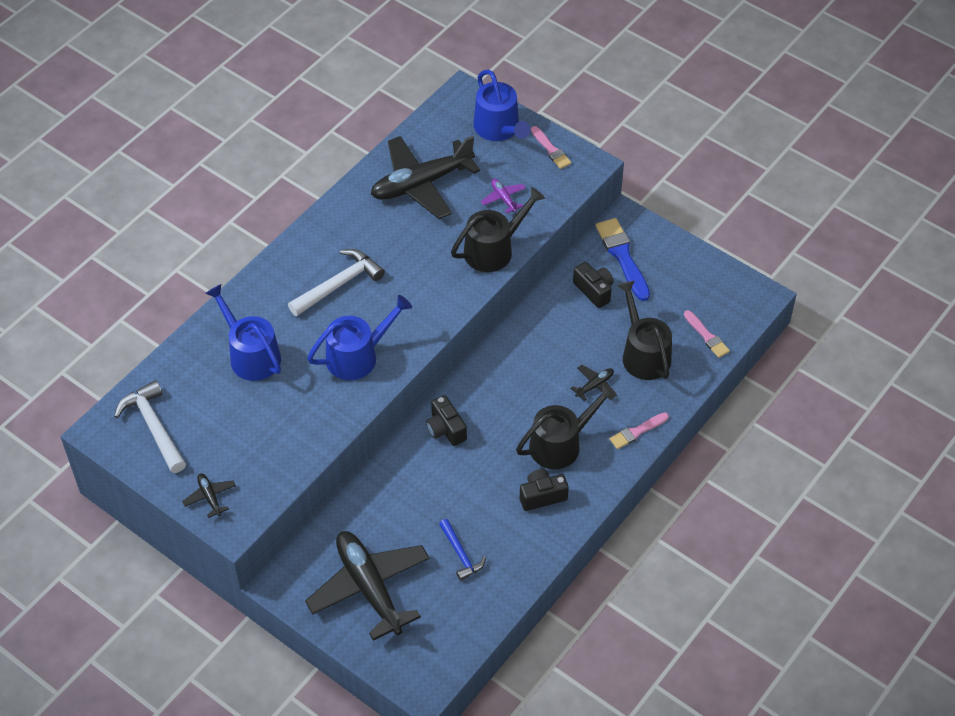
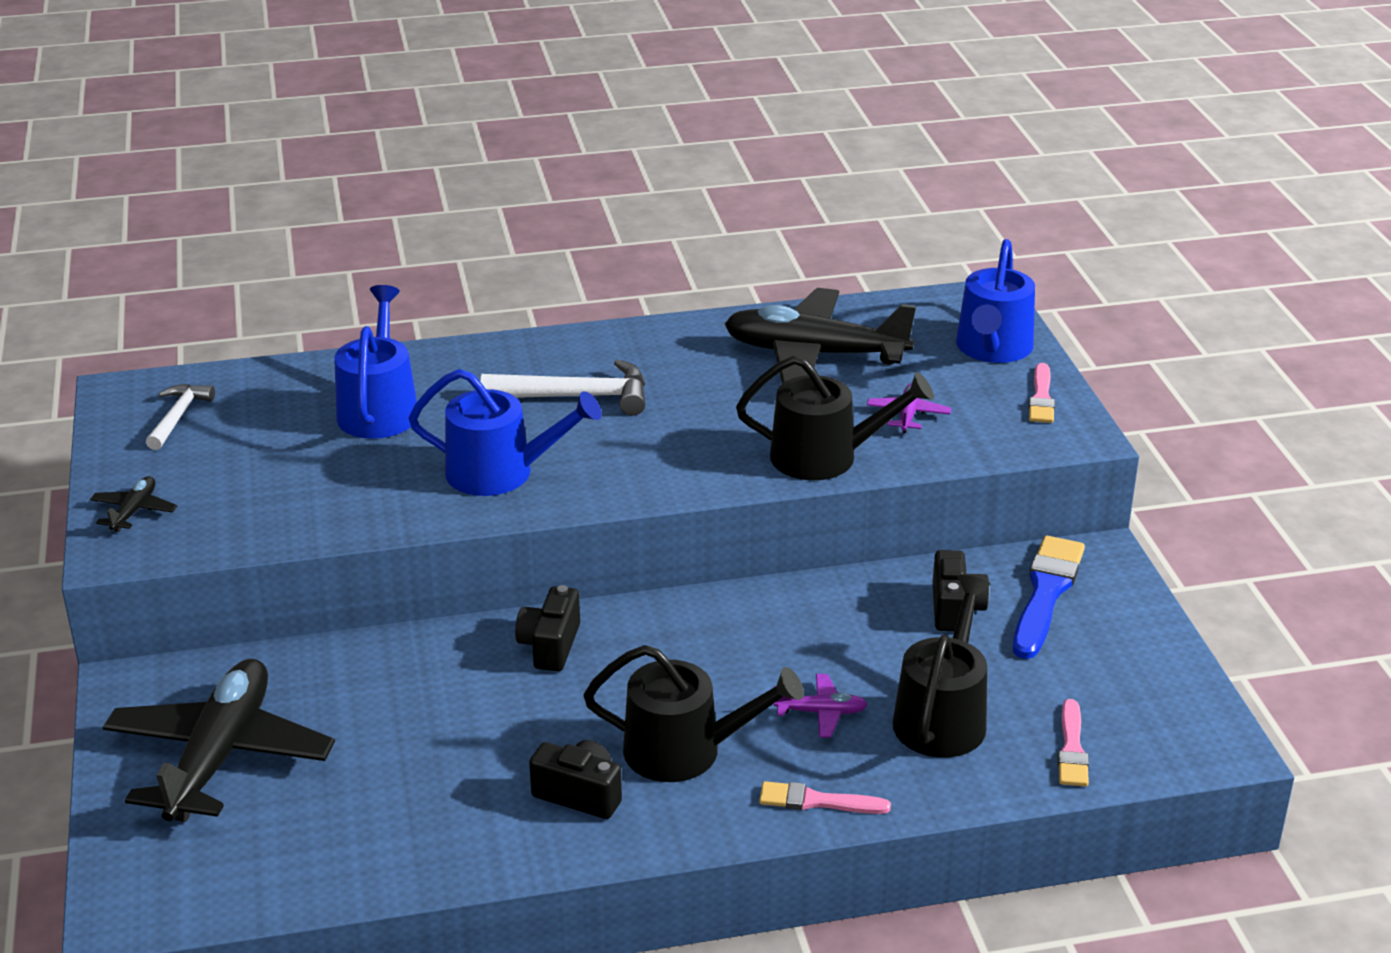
camera: 40 degrees right, 20 degrees down
white hammer [114,380,186,473] -> white hammer [146,384,215,450], size x0.63
blue hammer [439,519,486,581] -> none
black plane [571,365,614,401] -> purple plane [773,674,868,738]

